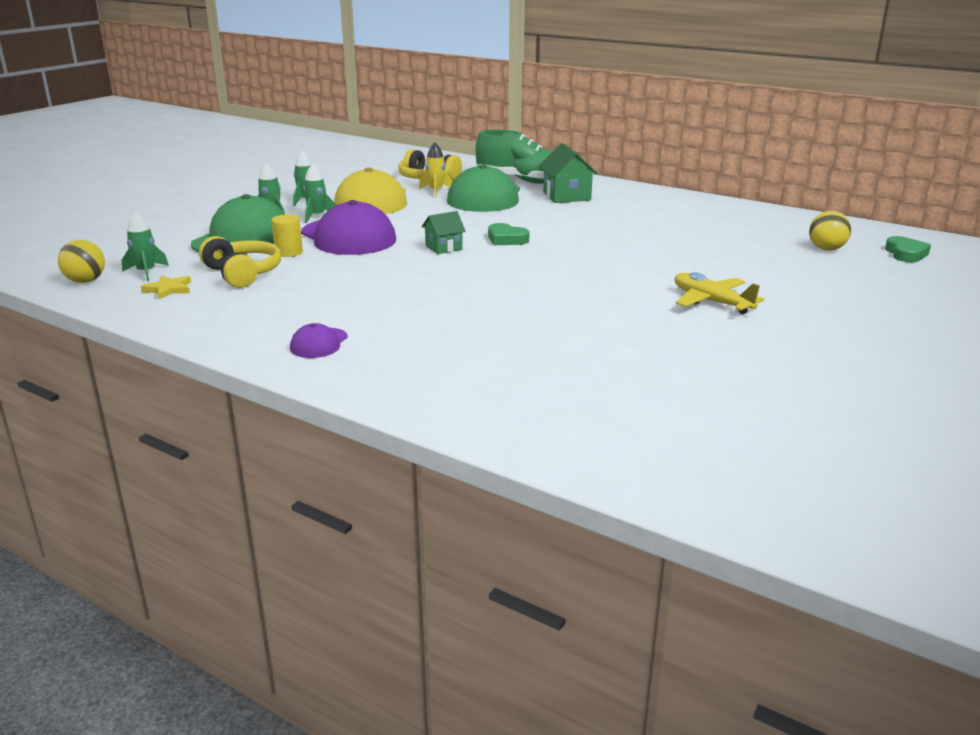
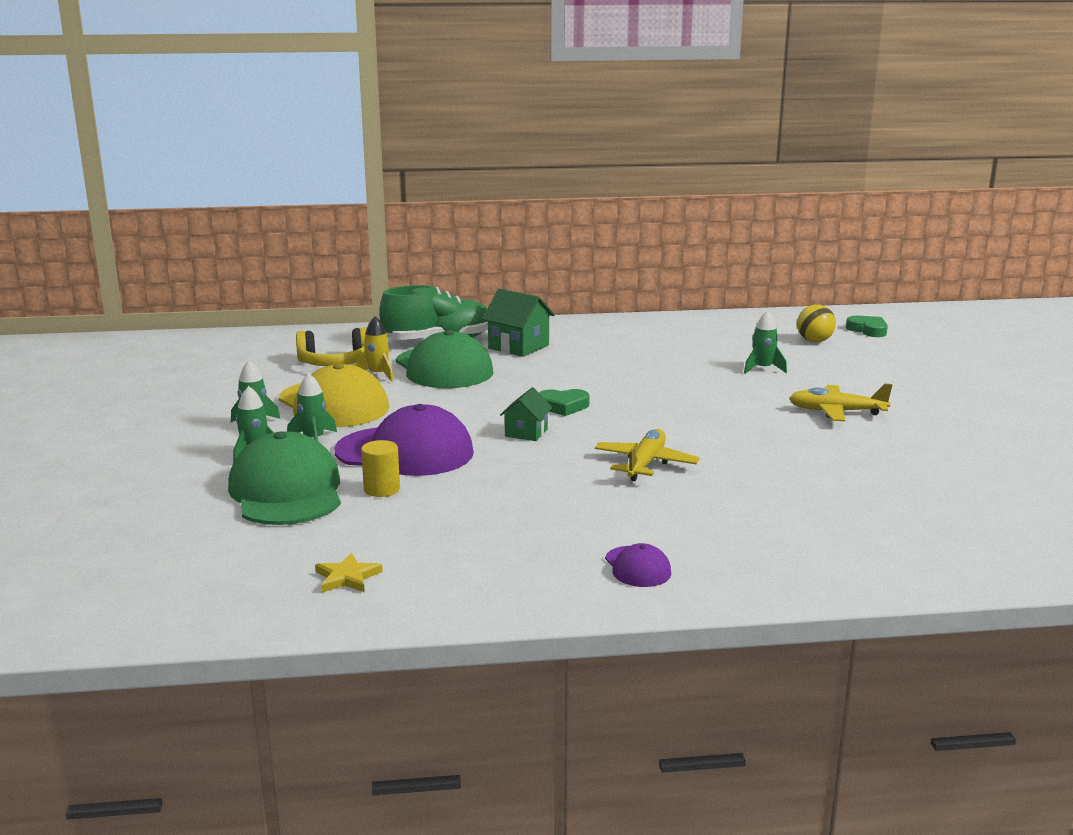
camera: 40 degrees left, 5 degrees down
yellow ball [58,240,105,283] -> none
green rocket [122,212,169,282] -> green rocket moved to [744,310,787,374]
yellow headphones [199,236,281,288] -> none
none -> yellow plane [595,429,700,481]

